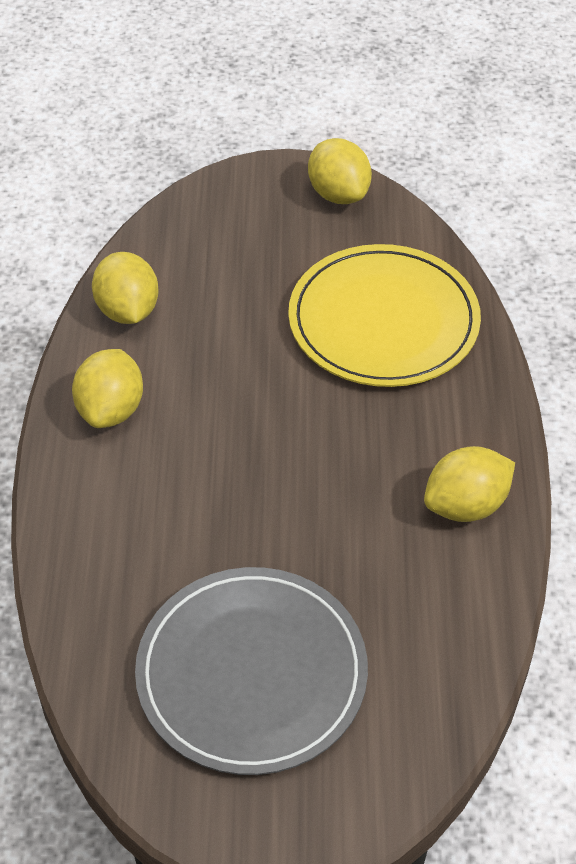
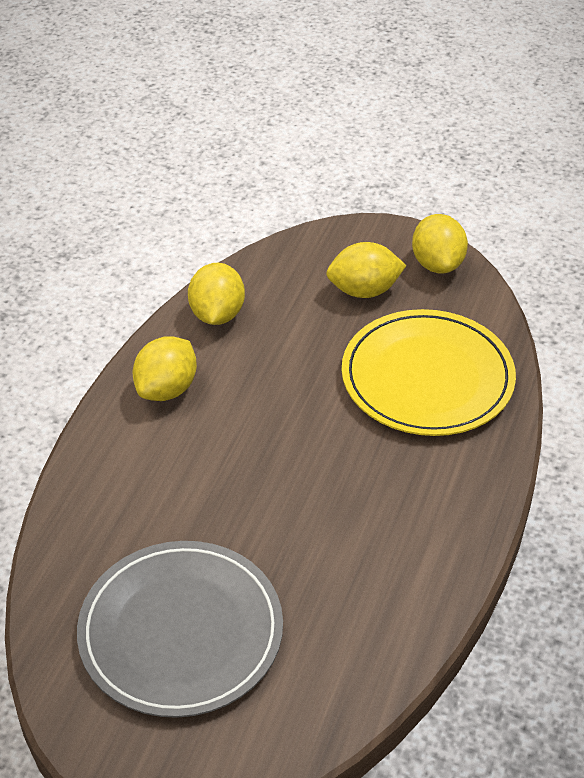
camera: 20 degrees right, 5 degrees down
yellow lemon [424,446,515,522] -> yellow lemon moved to [326,242,406,298]

